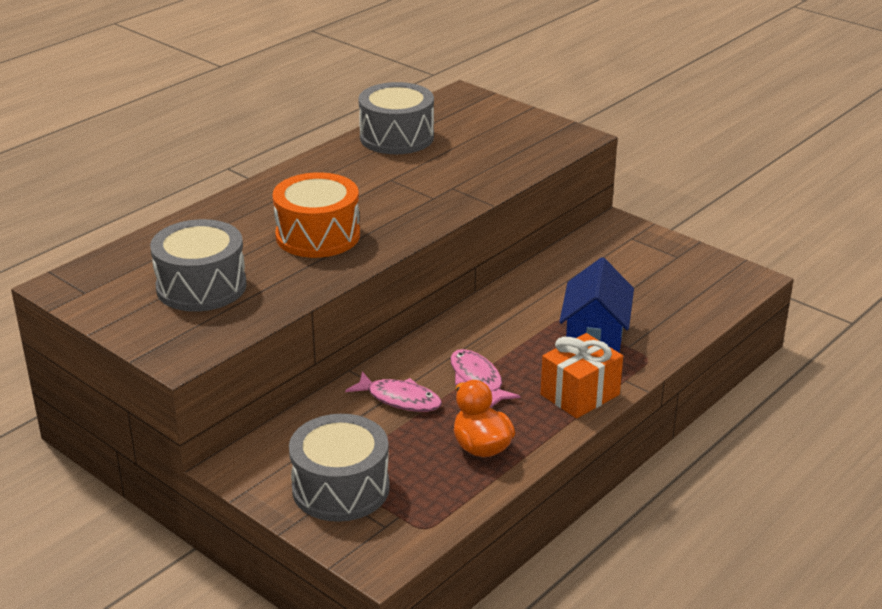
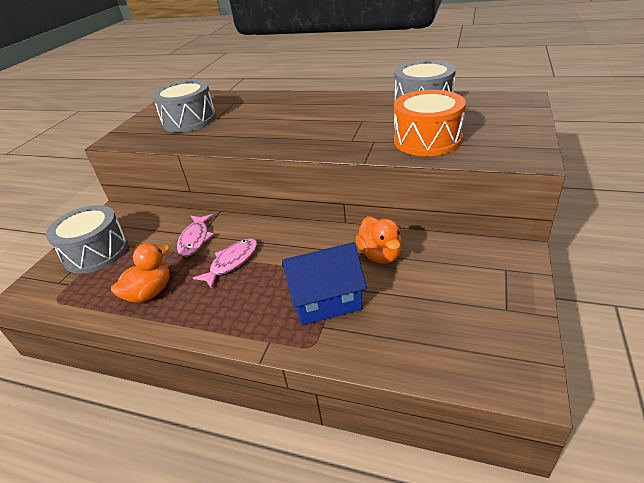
camera: 70 degrees right, 5 degrees up
orange drum [273,172,360,258] -> orange drum moved to [394,90,466,156]
orange gift [541,333,623,418] -> none
none -> orange duck [355,216,402,264]

